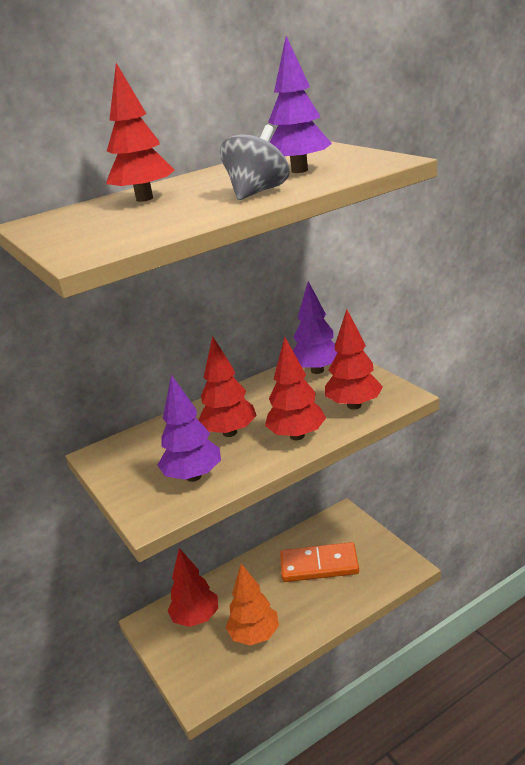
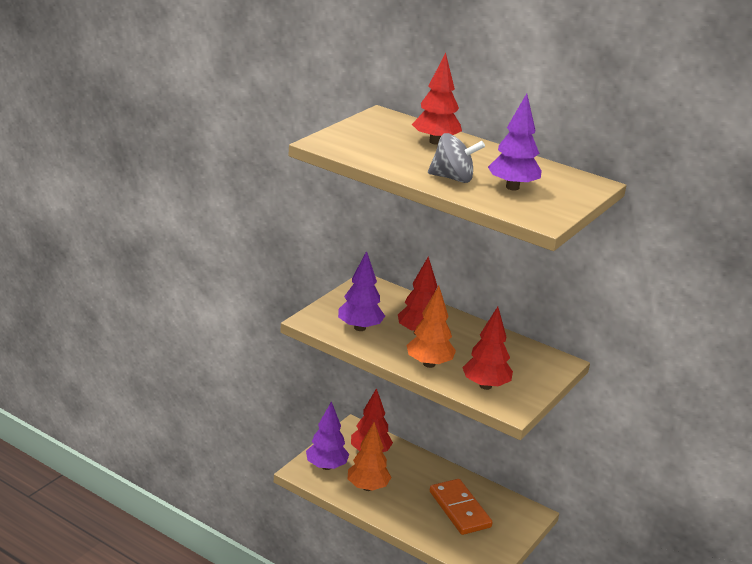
camera: 60 degrees right, 0 degrees up
red tree [265,337,326,440] -> orange tree [407,286,456,368]
purple tree [293,281,337,374] -> purple tree moved to [306,401,349,470]

